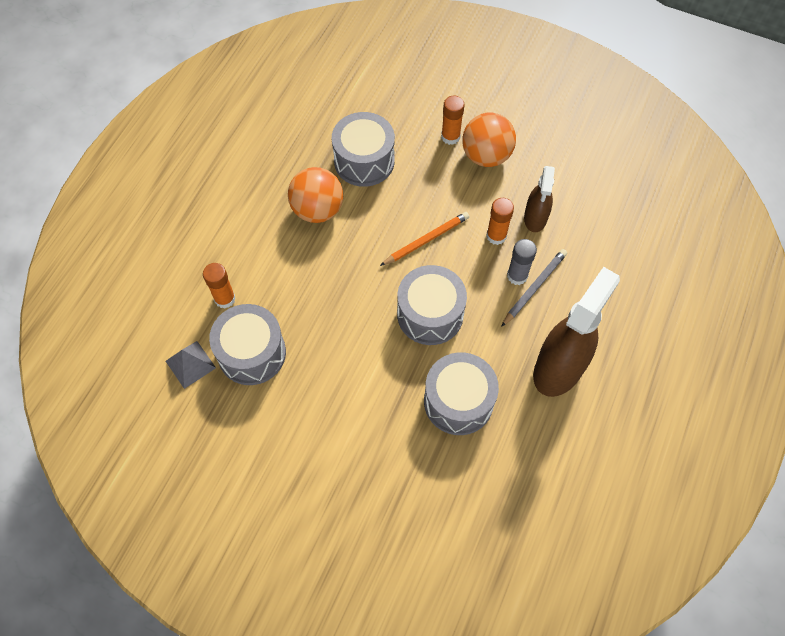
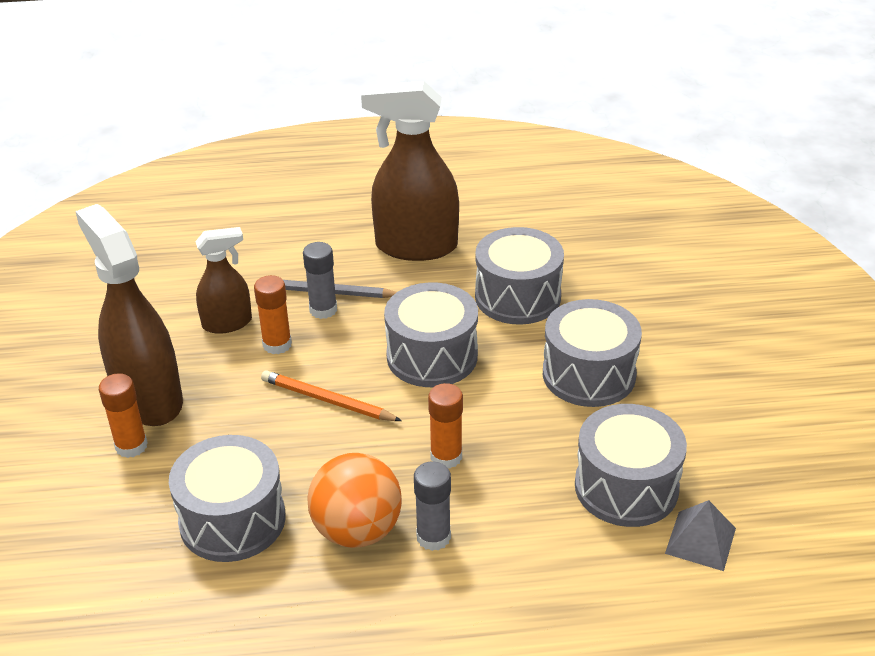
camera: 120 degrees left, 25 degrees down
orange glue stick [203,263,236,308] -> orange glue stick moved to [428,383,463,469]
orange ball [462,113,516,167] -> brown spray bottle [75,204,183,426]
none -> grey glue stick [414,461,451,551]
none -> grey drum [543,299,642,407]

